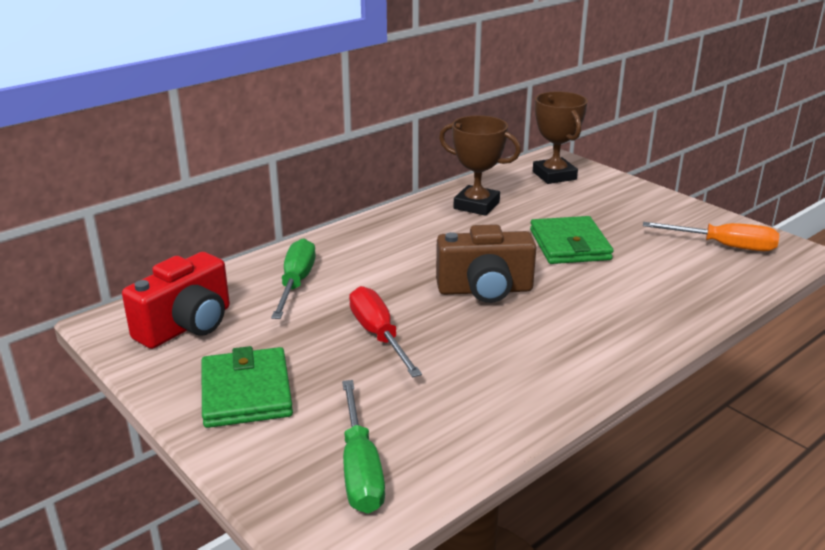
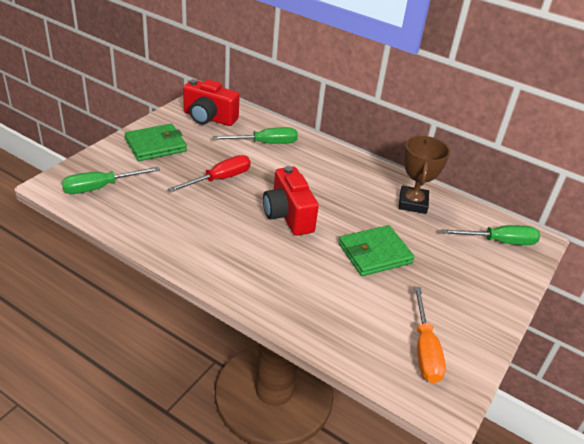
camera: 70 degrees right, 10 degrees up
brown camera [436,224,536,303] -> red camera [263,166,319,236]
brown trophy [533,91,588,184] -> green screwdriver [442,225,540,245]

